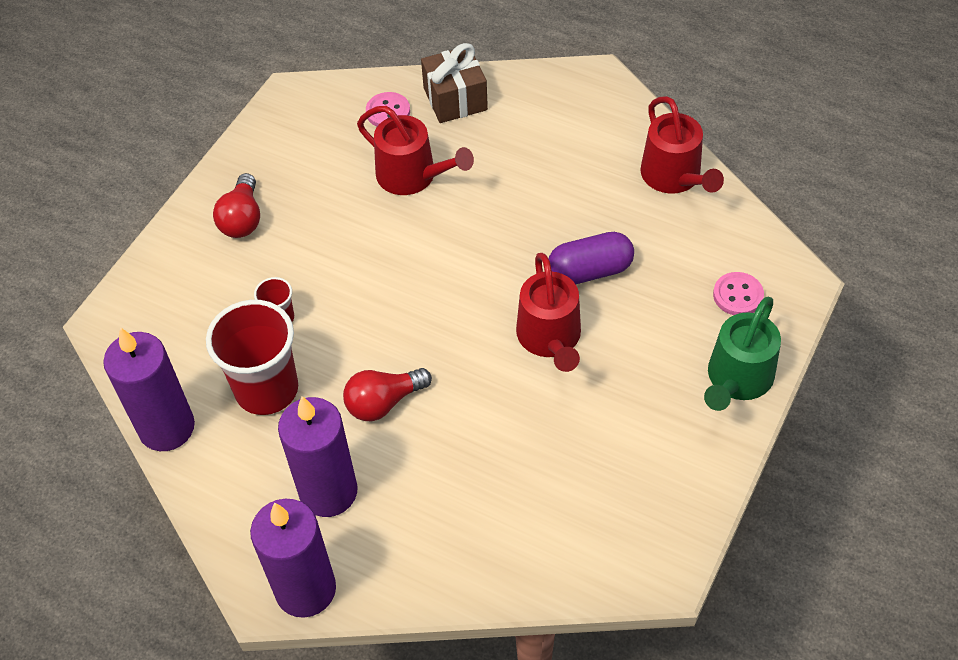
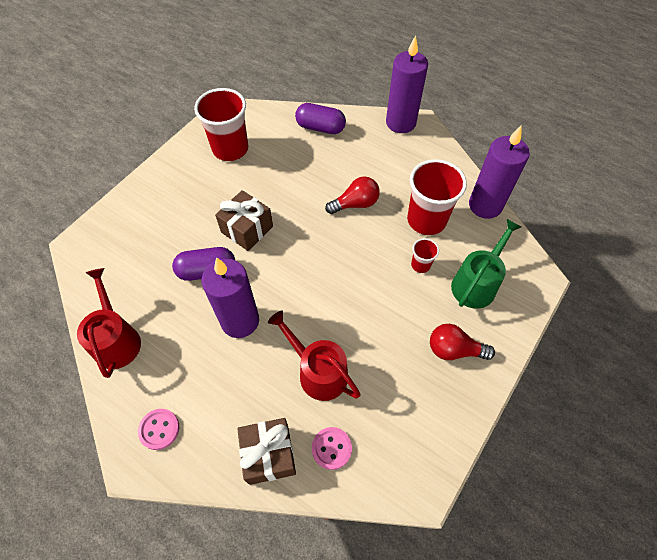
camera: 175 degrees left, 5 degrees up
red light bulb [213,173,260,238] -> red light bulb turned 90 degrees counterclockwise [430,324,495,360]
purple candle [278,396,358,517] -> purple candle moved to [202,257,259,338]
red watering can [516,253,581,372] -> brown gift [215,190,273,251]
green watering can [704,297,781,411] -> green watering can moved to [451,219,521,309]
pink button [713,272,764,315] -> pink button moved to [138,409,179,450]
none -> red cup [194,88,248,161]
none -> purple capsule [295,103,346,134]

